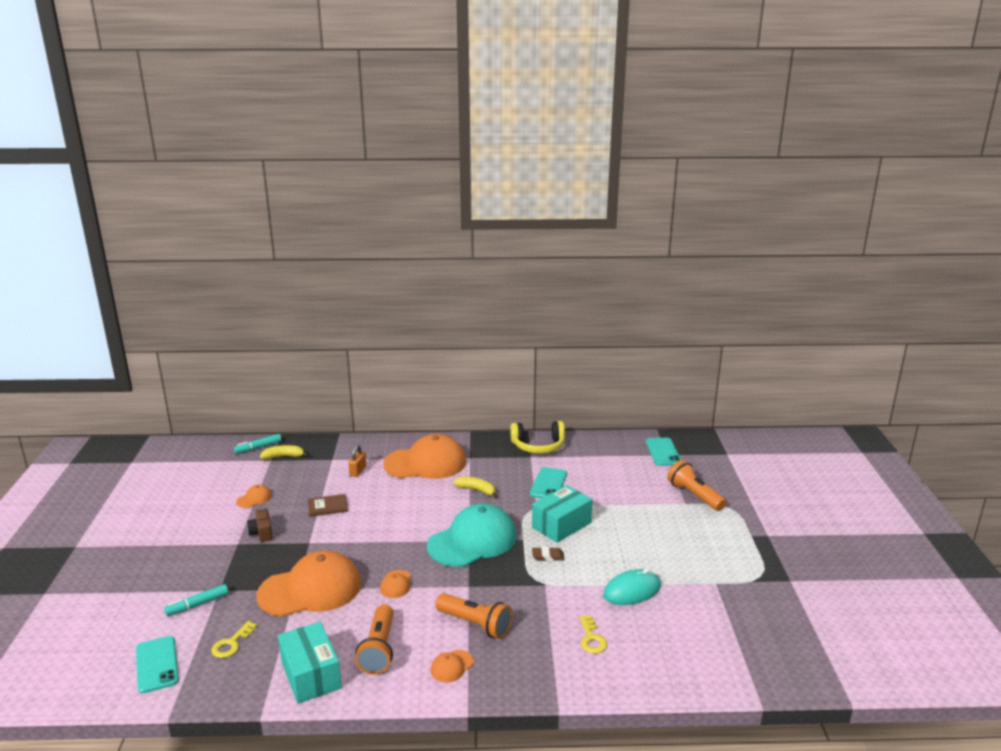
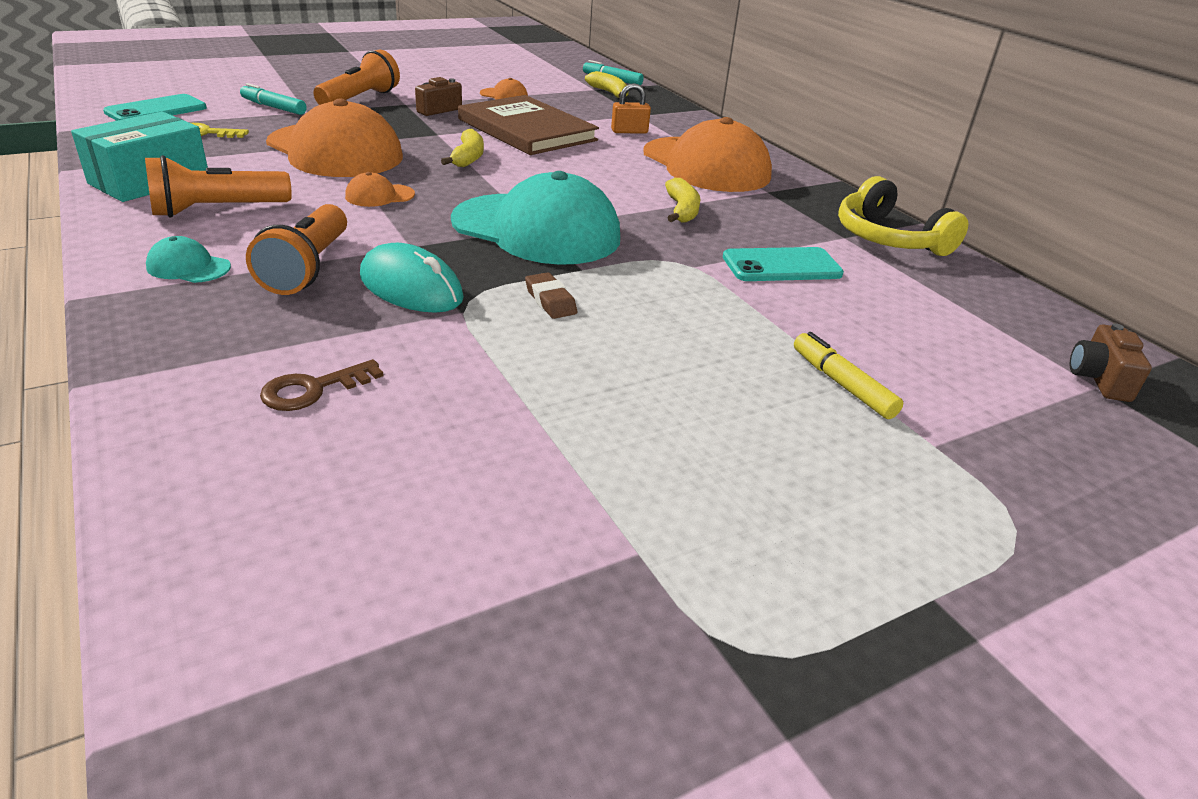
camera: 60 degrees right, 10 degrees up
brown book [308,494,348,517] -> brown book [458,95,599,155], size x2.12
orange cap [431,650,474,683] -> turquoise cap [146,236,231,283]
turquoise box [532,485,592,543] -> none
yellow key [579,615,607,653] -> brown key [260,359,384,411]
turquoise mouse [603,568,661,605] -> turquoise mouse moved to [360,243,464,313]
turquoise phone [646,438,681,466] -> brown camera [1070,323,1152,402]
orange flashlight [667,460,726,511] -> orange flashlight moved to [314,49,400,105]
none -> yellow banana [441,129,484,167]
none -> yellow marker [794,332,903,419]

